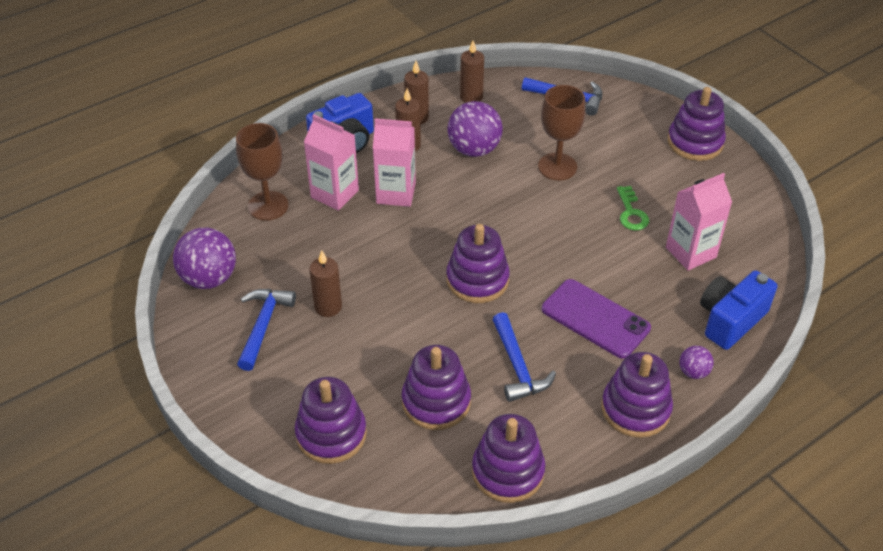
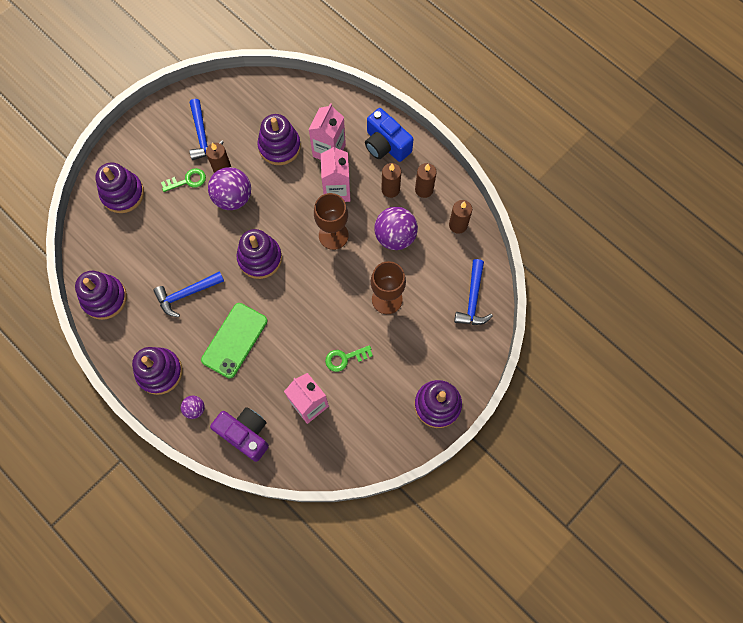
camera: 80 degrees right, 25 degrees up
purple ball [173,228,236,289] -> purple ball moved to [208,167,251,210]
brown goblet [236,123,289,221] -> brown goblet moved to [314,193,349,250]
blue hammer [237,289,296,371] -> blue hammer turned 75 degrees clockwise [189,99,223,160]
purple stacking toy [402,345,471,430] -> purple stacking toy moved to [257,114,301,165]
purple phone [542,279,651,359] -> green phone [201,303,267,378]
blue camera [700,270,777,350] -> purple camera [210,407,269,462]
none -> green key [161,168,206,192]

